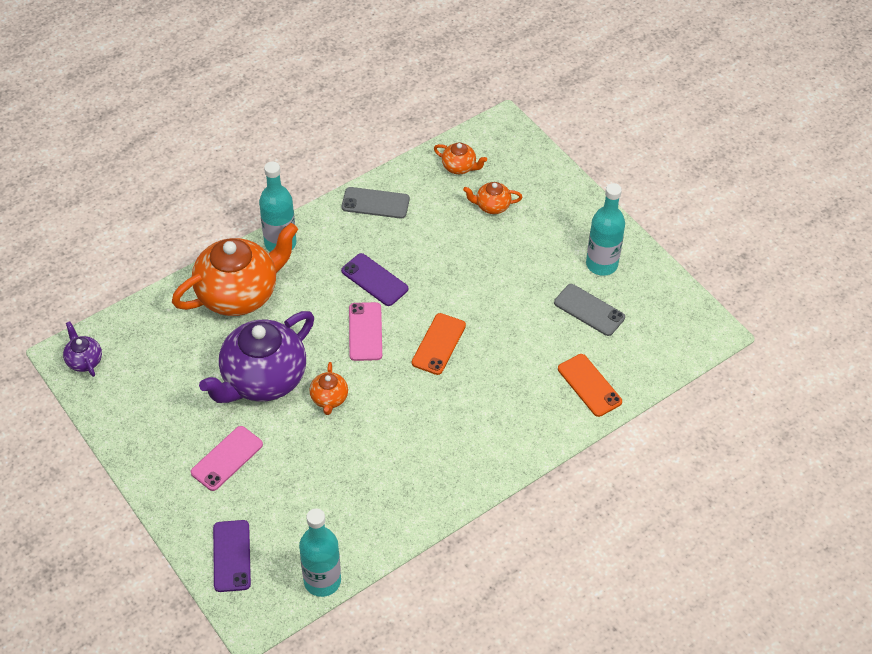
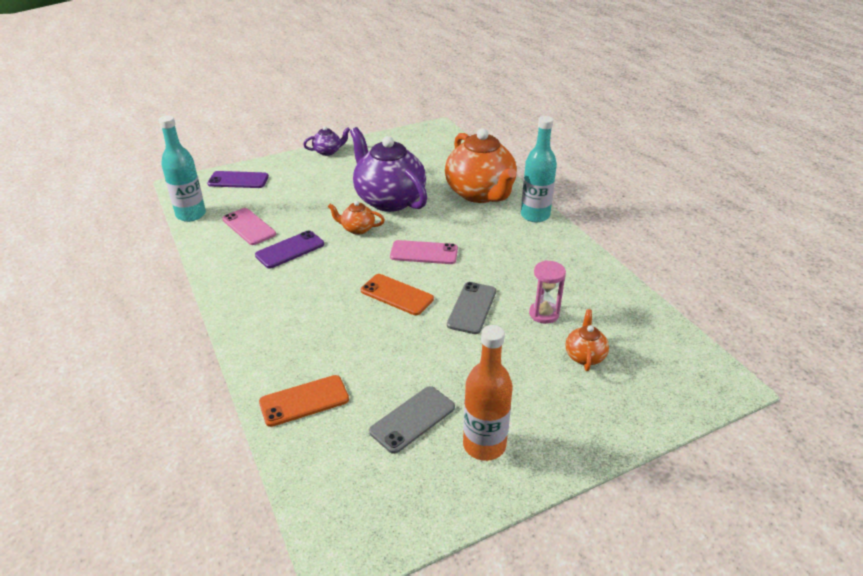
camera: 100 degrees right, 15 degrees down
purple teapot [63,322,102,377] -> purple teapot moved to [303,126,350,156]
pink phone [191,426,263,491] -> pink phone moved to [222,208,276,245]
purple phone [341,253,408,306] -> purple phone moved to [255,230,324,269]
grey phone [342,187,410,219] -> grey phone moved to [447,282,496,334]
orange teapot [434,143,487,174] -> none
turquoise bottle [586,183,625,276] -> orange bottle [463,325,513,461]
none -> pink hourglass [529,260,566,324]

